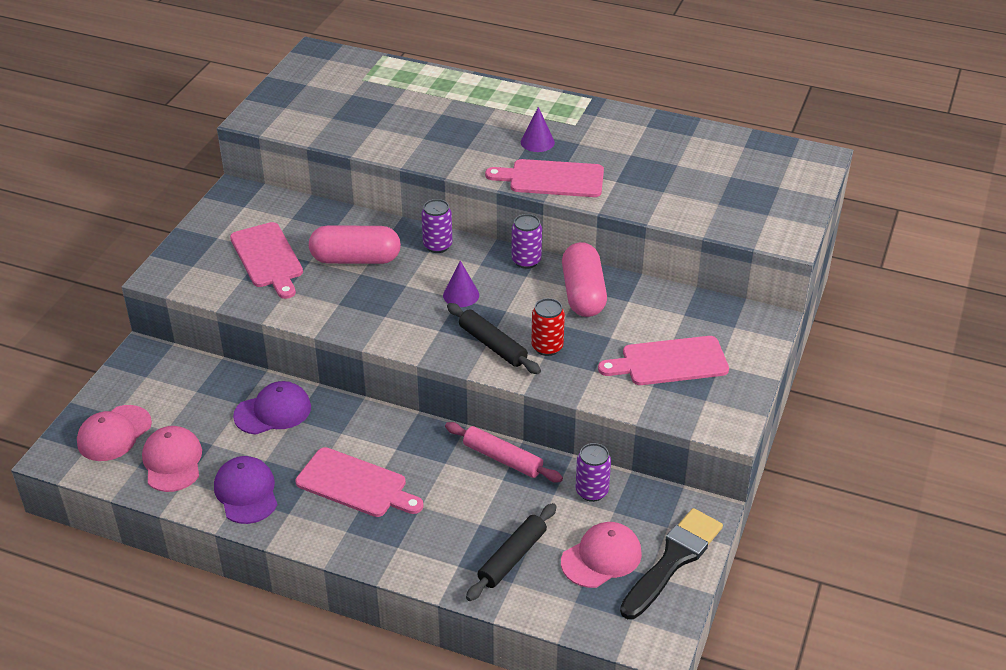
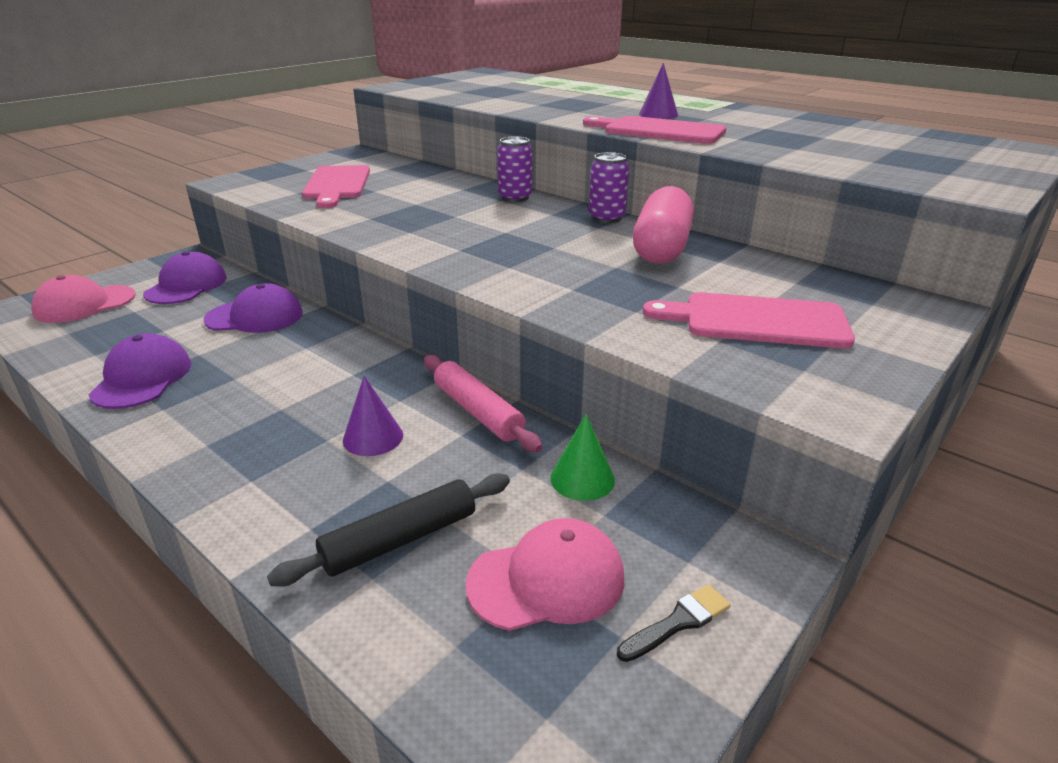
camera: 20 degrees right, 10 degrees down
pink cap [142,426,202,492] -> none
pink cutting board [295,447,424,517] -> none
pink capsule [309,225,401,264] -> none
purple cone [443,261,479,307] -> purple cone moved to [343,376,403,456]
black rolling pin [447,303,541,374] -> none
red can [531,298,565,356] -> none
purple can [576,443,611,502] -> green cone [551,414,615,501]
black brush [620,508,723,619] -> black brush [617,584,731,662], size x0.44
none -> purple cap [143,251,227,304]

